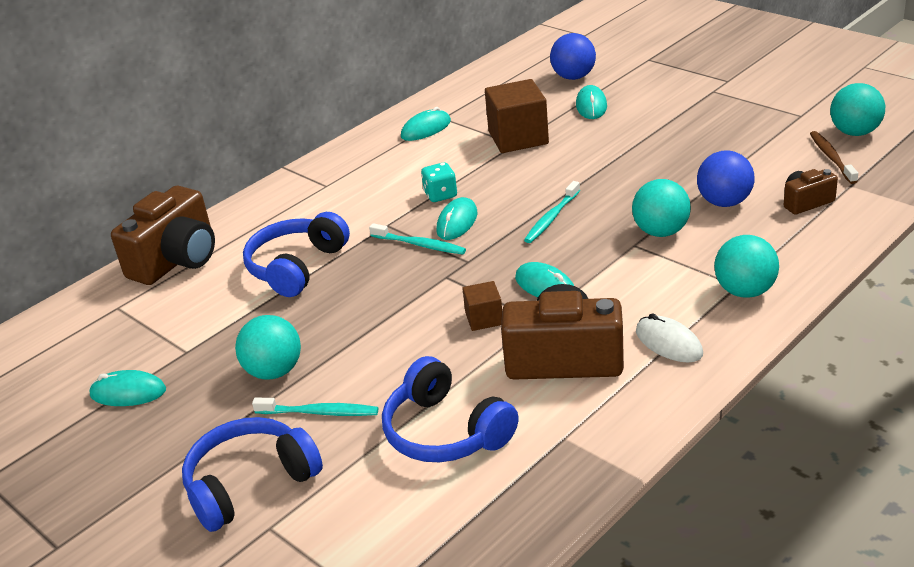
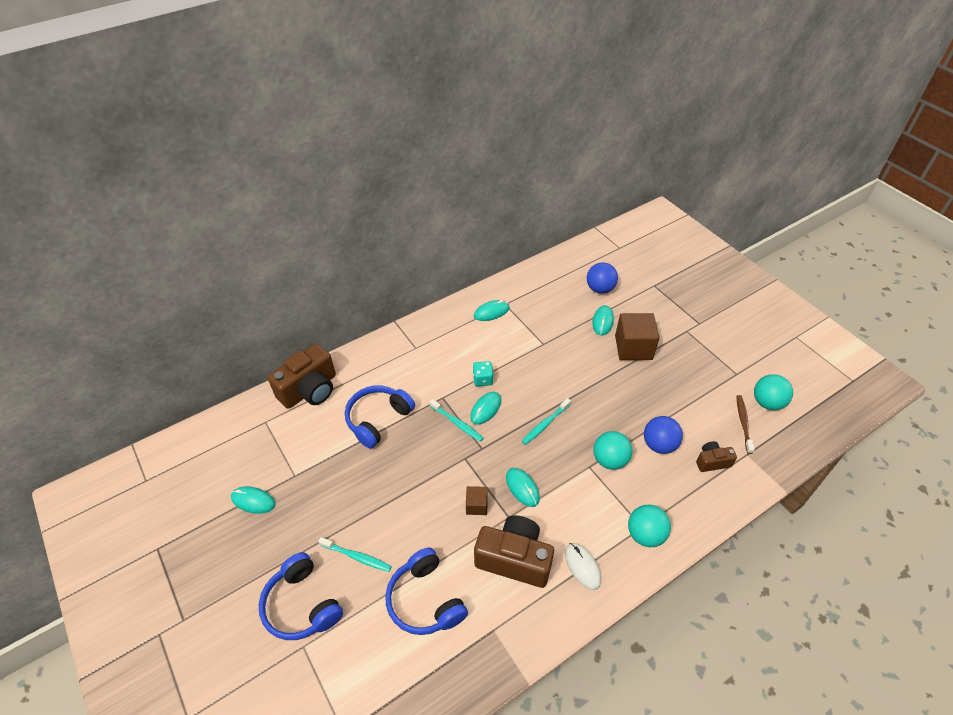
camera: 10 degrees right, 15 degrees up
blue headphones [182,417,323,532] -> blue headphones turned 105 degrees counterclockwise [259,552,343,640]
turquoise ball [235,315,301,380] -> none
brown cube [485,79,549,153] -> brown cube moved to [615,313,659,360]

